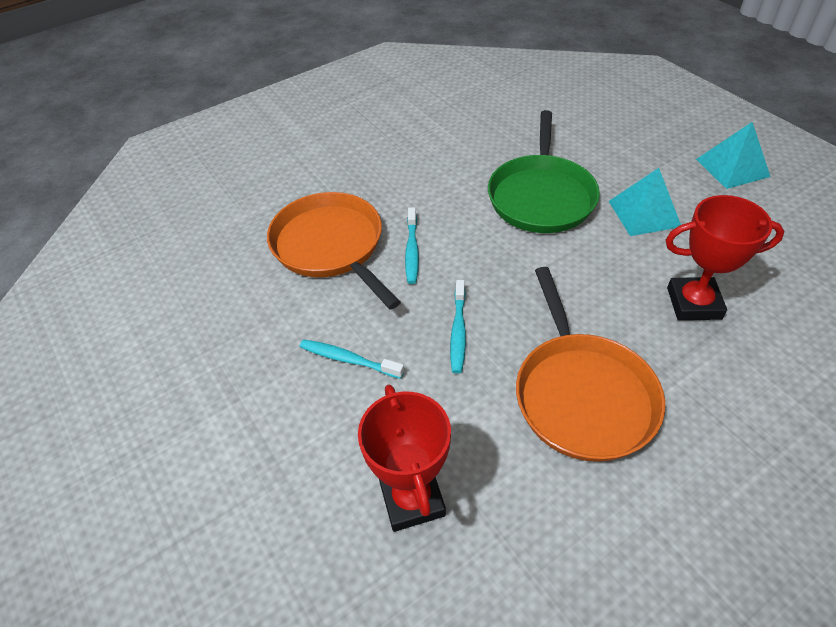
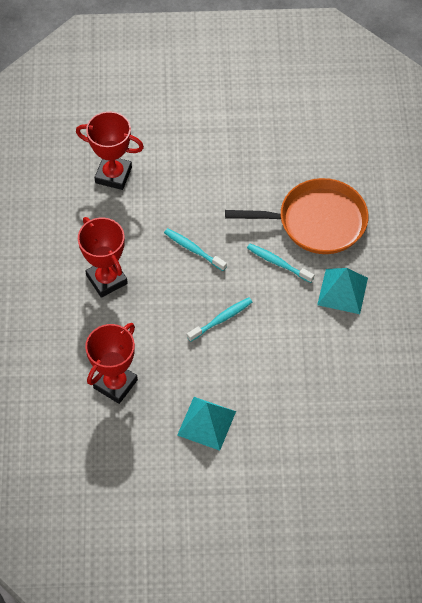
camera: 120 degrees right, 10 degrees up
turquoise toothbrush [300,339,404,379] -> turquoise toothbrush moved to [187,298,252,342]
green pan [488,110,600,233] -> none
orange pan [516,267,665,462] -> red trophy [78,217,128,298]
turquoise pyramid [696,122,771,189] -> turquoise pyramid moved to [317,268,368,314]

